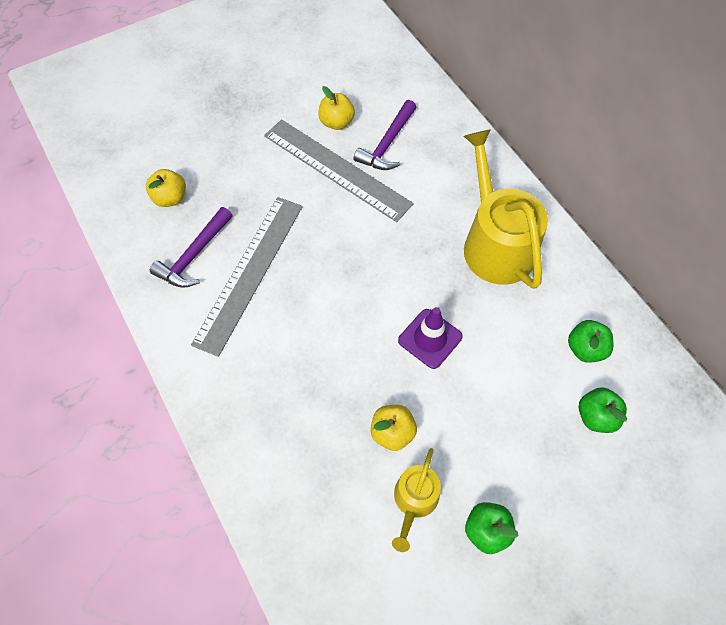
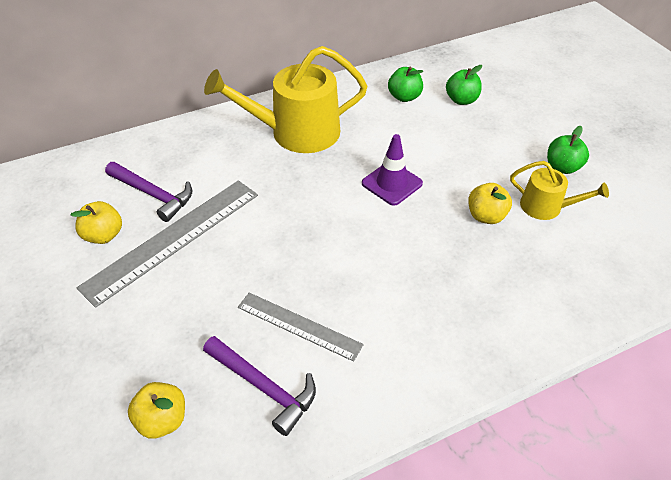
camera: 85 degrees left, 15 degrees down
grey ruler [191,197,303,357] -> grey ruler [238,293,364,362], size x0.60

